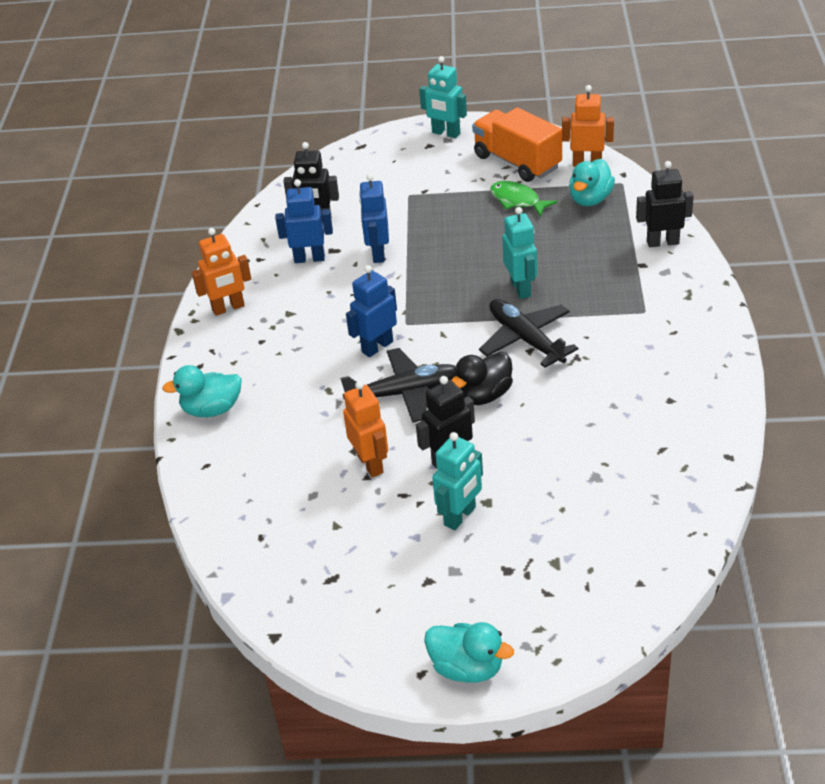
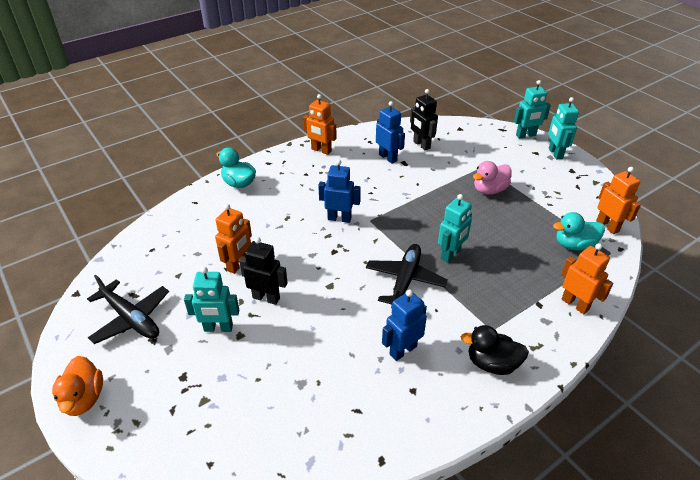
camera: 50 degrees right, 0 degrees up
black plane [340,348,456,423] -> black plane moved to [87,275,169,344]
blue robot [359,174,389,263] -> blue robot moved to [382,290,427,361]
turquoise duck [424,622,514,683] -> orange duck [52,356,103,416]
black duck [451,352,513,405] -> black duck moved to [461,325,529,375]
orange truck [472,107,562,182] -> none
green fish [490,181,558,217] -> none
black robot [636,161,694,247] -> orange robot [561,243,613,314]
none -> pink duck [473,161,512,195]
none -> turquoise robot [514,80,551,139]

